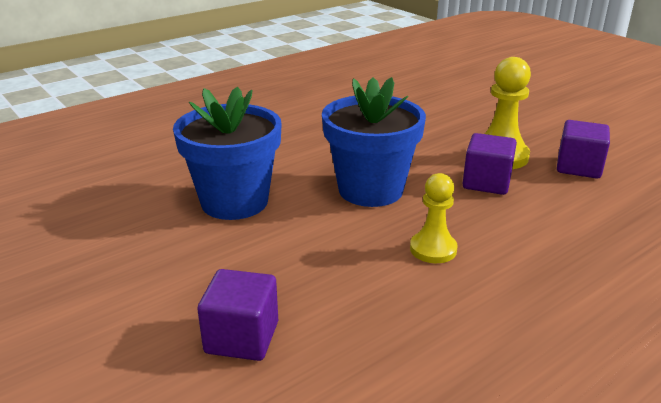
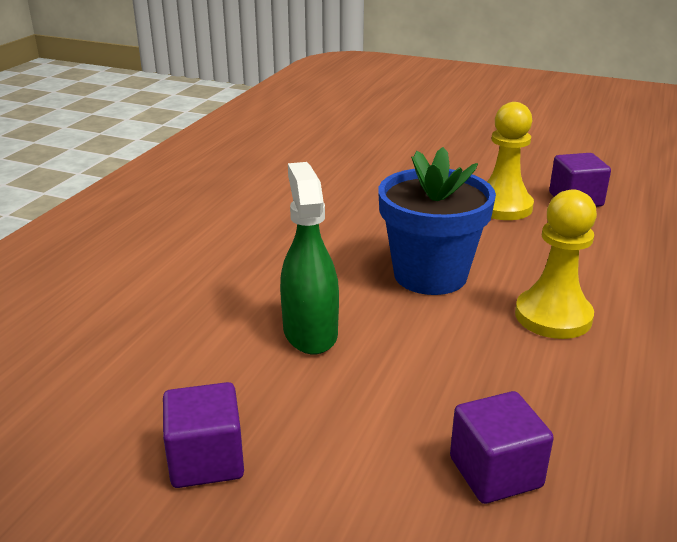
camera: 30 degrees left, 0 degrees up
blue flower pot [173,86,282,220] -> green spray bottle [280,162,339,355]
yellow pawn [410,173,457,263] -> yellow pawn [515,189,597,339], size x1.52
purple cube [463,133,517,195] -> purple cube moved to [163,382,244,488]

